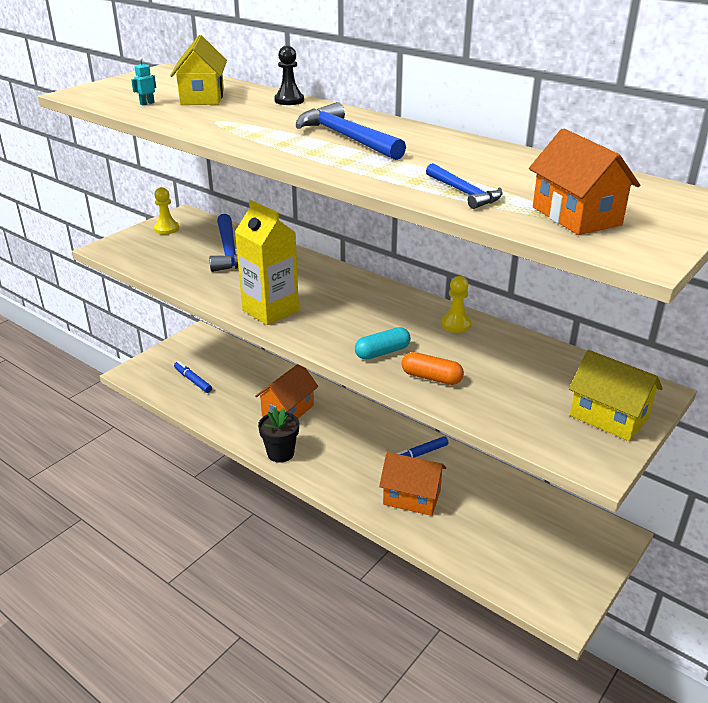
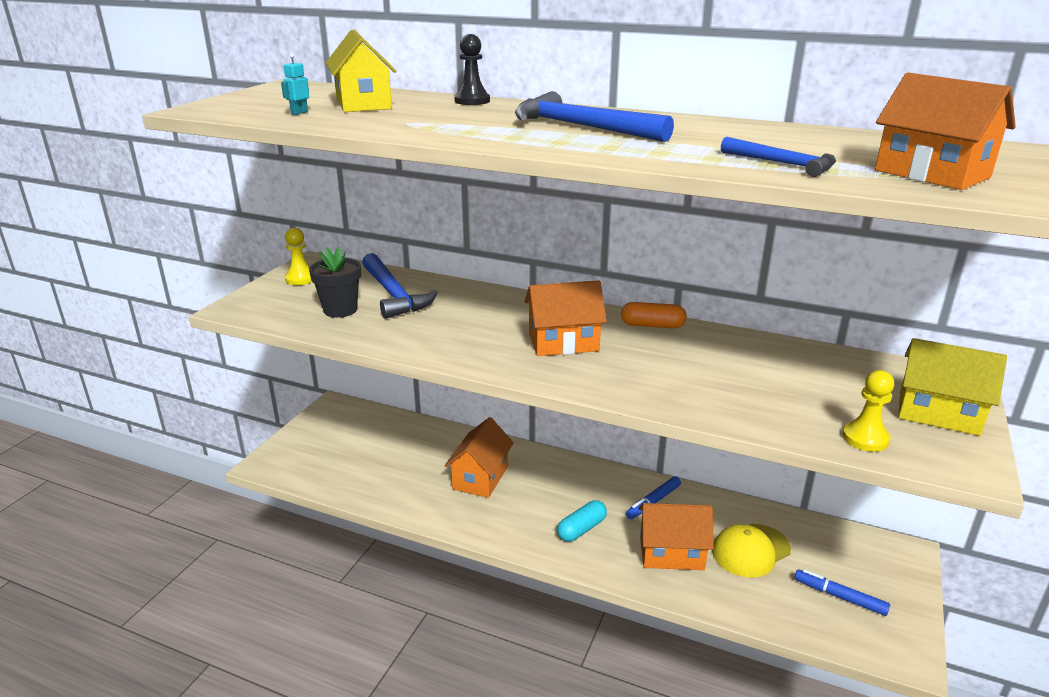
camera: 15 degrees left, 5 degrees down
blue marker [174,361,212,393] -> blue marker moved to [794,569,890,616]
yellow carton [235,200,299,325] -> none
black flower pot [258,408,299,463] -> black flower pot moved to [309,247,361,318]
turquoise capsule [355,327,411,360] -> turquoise capsule moved to [557,500,607,542]
orange capsule [402,352,464,385] -> orange capsule moved to [621,302,687,328]
yellow pawn [441,276,472,333] -> yellow pawn moved to [843,370,894,452]
none -> orange house [524,280,607,356]
none -> yellow cap [712,524,791,578]

